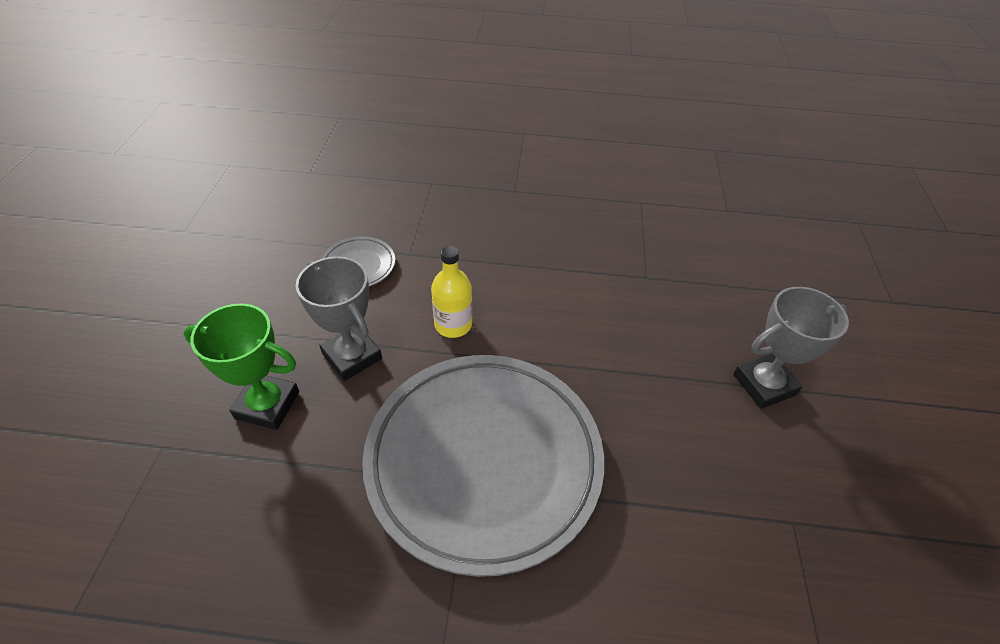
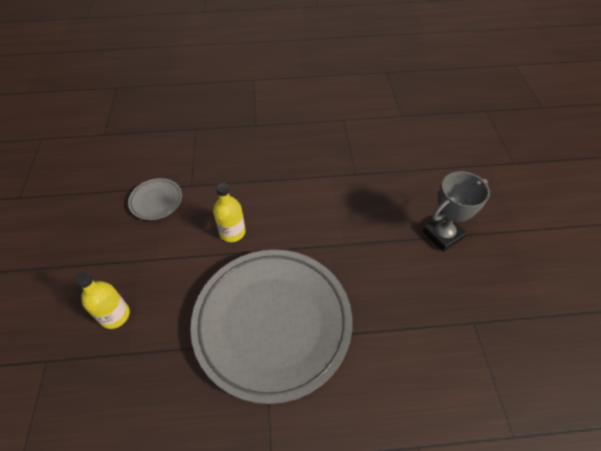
camera: 10 degrees left, 5 degrees up
green trophy [183,304,299,430] -> yellow bottle [75,272,130,329]
grey trophy [296,256,382,381] -> none

